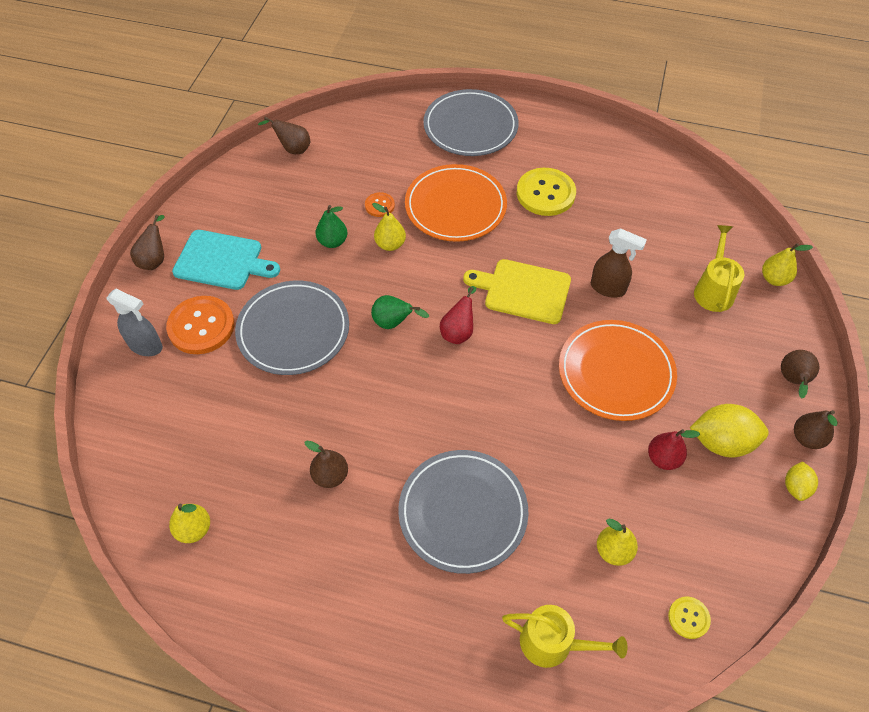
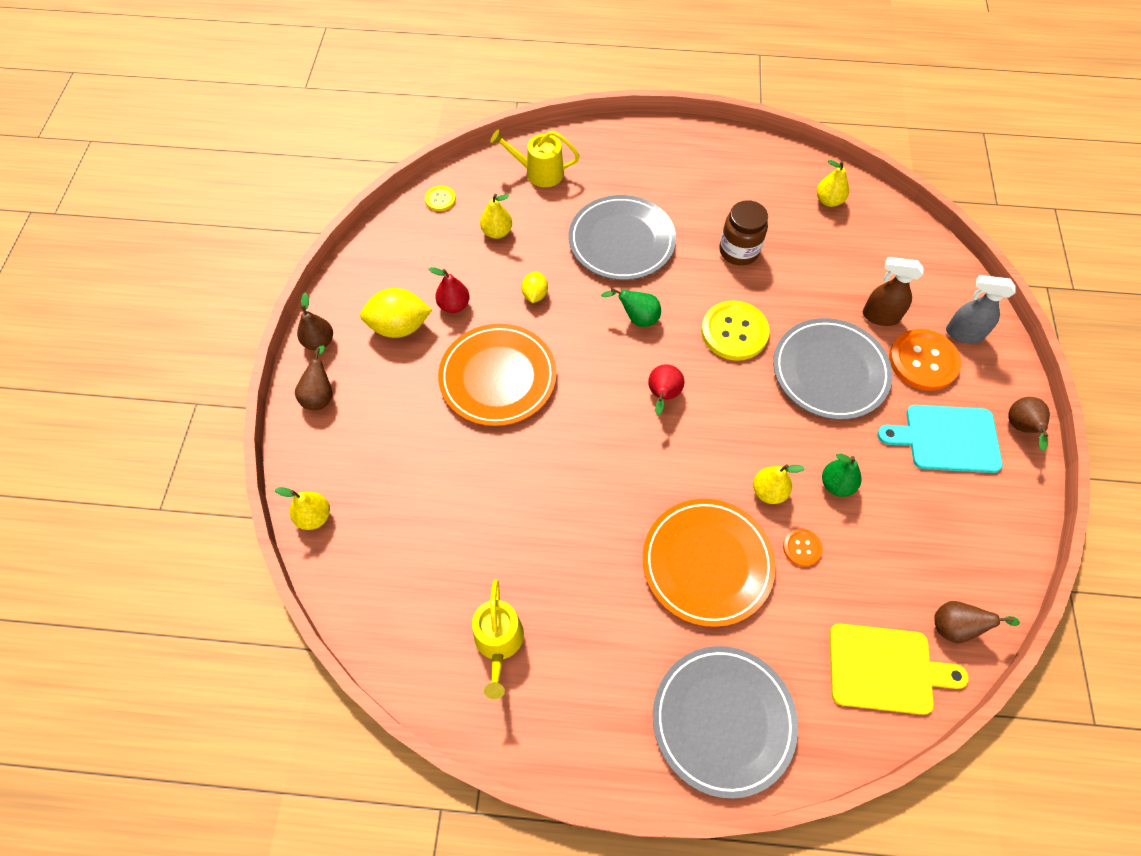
camera: 170 degrees right, 5 degrees up
brown pear [304,441,348,488] -> brown jar [719,200,768,266]
green pear [371,295,429,329] -> green pear moved to [601,288,661,327]
yellow cutting board [463,259,571,324] -> yellow cutting board moved to [829,624,969,715]
yellow button [517,168,576,216] -> yellow button moved to [701,301,770,361]
brown spray bottle [591,228,647,298] -> brown spray bottle moved to [863,257,924,326]
yellow watering can [694,225,744,312] -> yellow watering can moved to [472,579,524,699]
yellow lemon [785,461,818,501] -> yellow lemon moved to [522,271,548,303]

